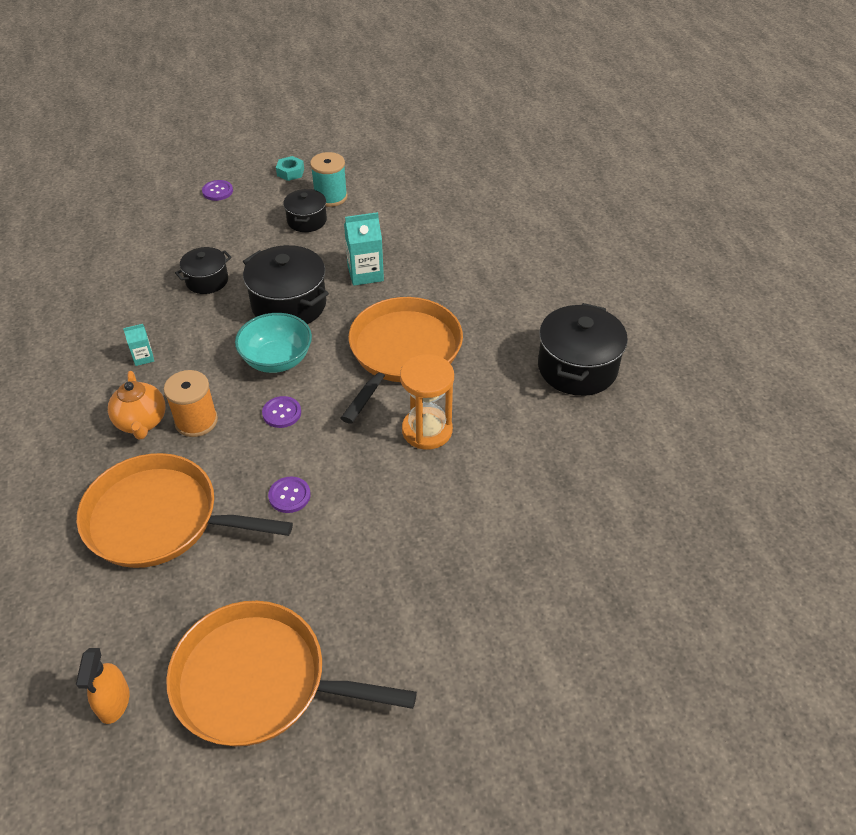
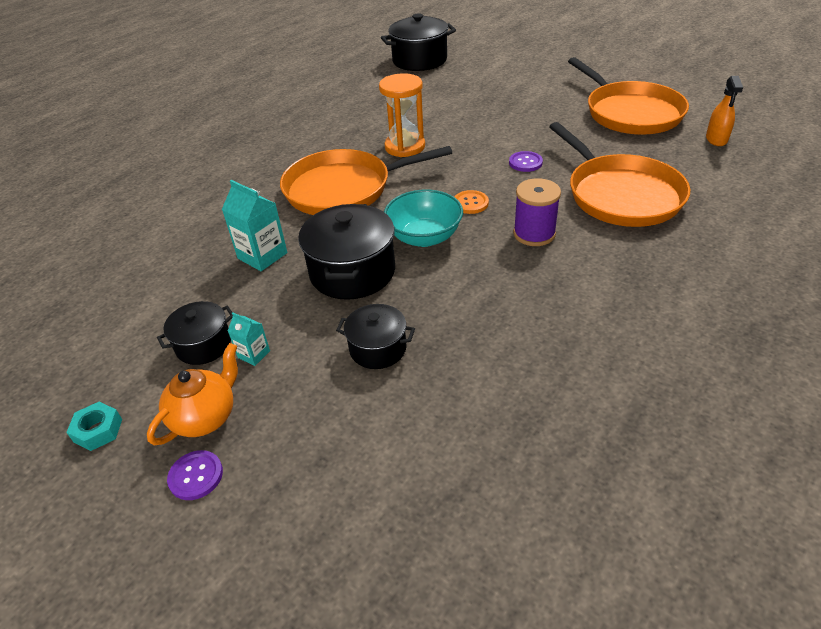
camera: 125 degrees left, 5 degrees down
orange spray bottle [76,648,130,724] -> orange spray bottle turned 135 degrees clockwise [706,76,743,146]
orange teapot [108,371,165,440] -> orange teapot moved to [147,343,238,445]
turquoise carton [123,324,154,366] -> turquoise carton moved to [228,312,270,366]
orange spool [164,370,218,437] -> purple spool [513,178,561,246]
purple button [262,396,301,428] -> orange button [454,190,489,214]
turquoise spool [310,152,348,207] -> none
black pot [538,303,628,396] -> black pot moved to [381,13,456,71]

